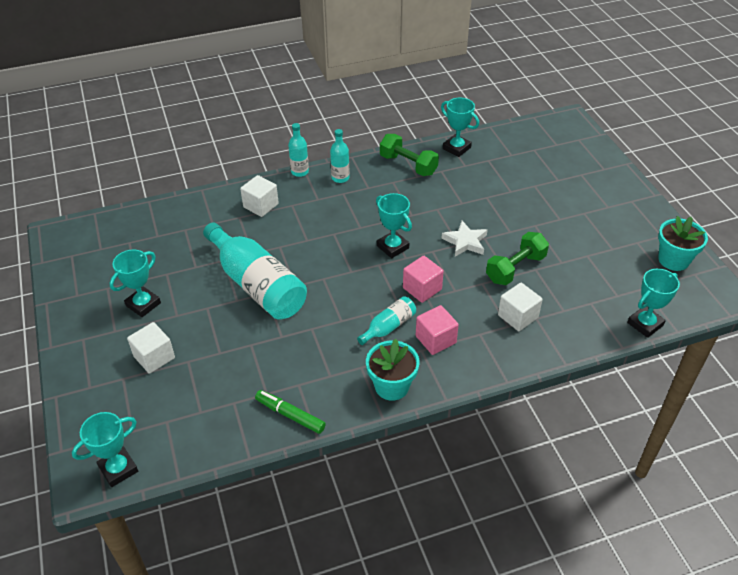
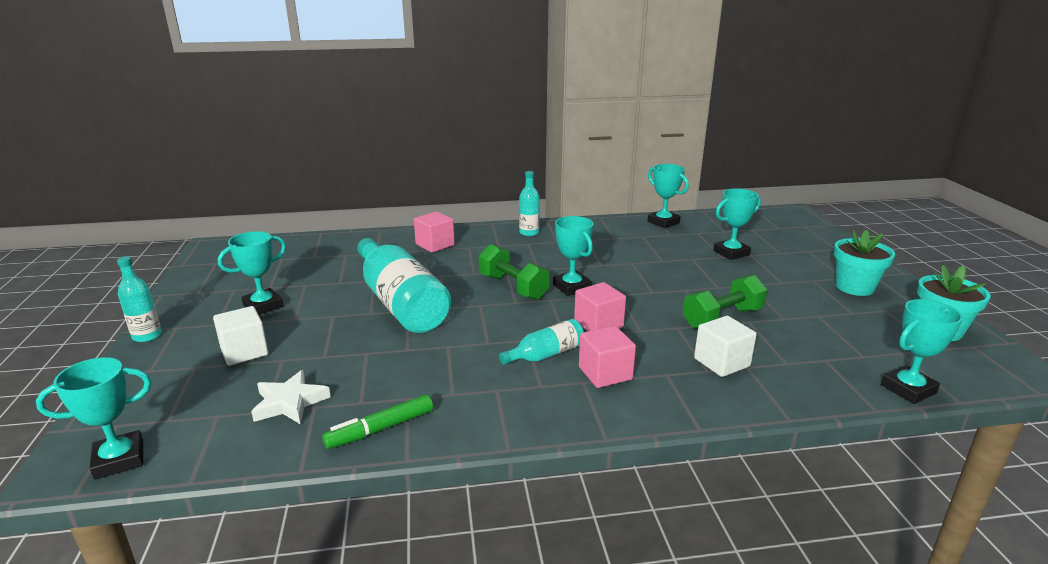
camera: 10 degrees right, 20 degrees down
white cube [240,175,279,217] -> pink cube [414,212,455,253]
green marker [255,390,326,434] -> green marker turned 75 degrees counterclockwise [322,395,433,449]
turquoise bottle [288,123,309,177] -> turquoise bottle moved to [117,256,162,342]
turquoise flower pot [366,339,420,401] -> turquoise flower pot moved to [834,230,895,296]
green dumbbell [380,134,439,176] -> green dumbbell moved to [479,244,550,300]
white star [441,221,488,257] -> white star moved to [251,370,331,424]
none -> turquoise trophy [713,188,761,260]

